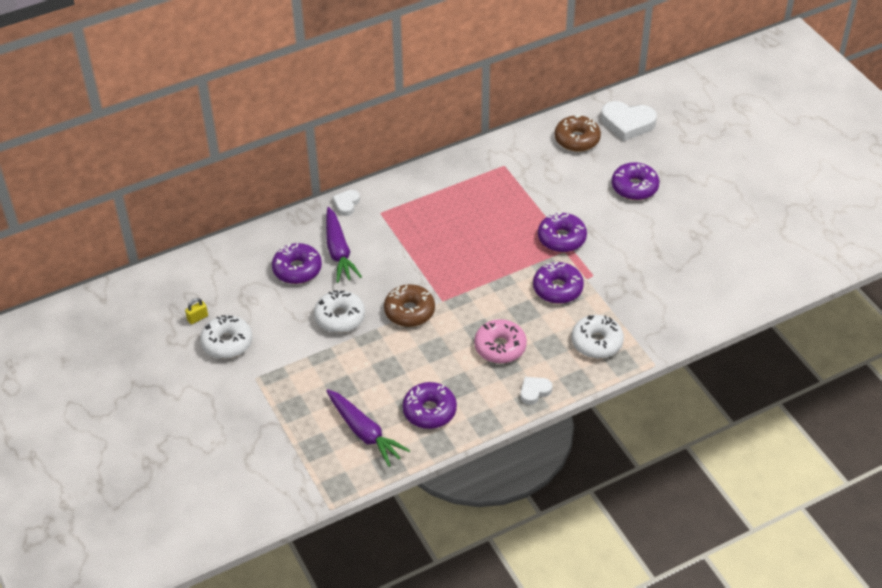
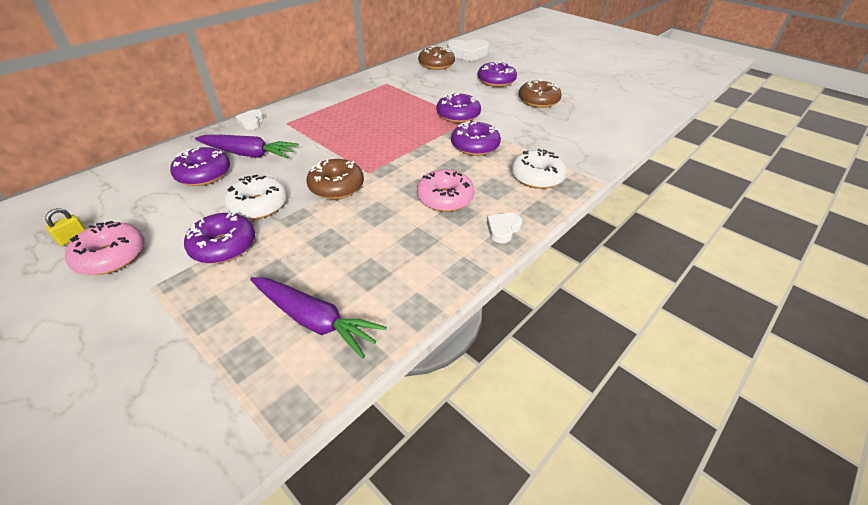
camera: 20 degrees left, 5 degrees down
white donut [200,315,252,359] -> pink donut [65,221,145,275]
purple carrot [326,207,362,283] -> purple carrot turned 45 degrees counterclockwise [195,135,299,159]
purple donut [402,382,457,429] -> purple donut moved to [184,212,255,264]
none -> brown donut [519,79,562,108]

